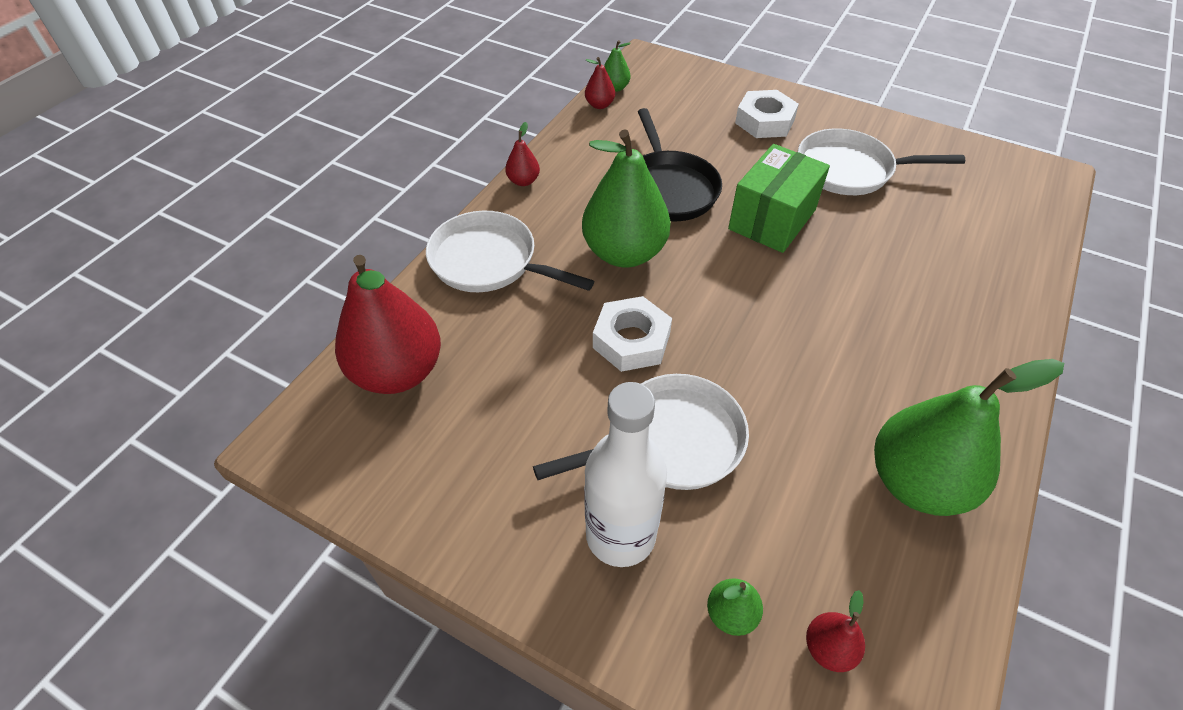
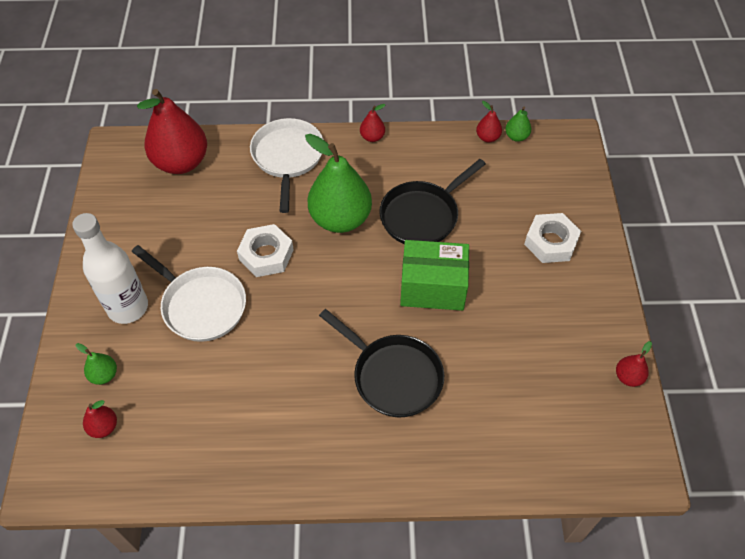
camera: 60 degrees right, 5 degrees up
white pan [798,128,965,195] -> none
green pear [874,359,1064,516] -> none
none -> black pan [319,309,444,417]
none -> red pear [616,341,652,387]

